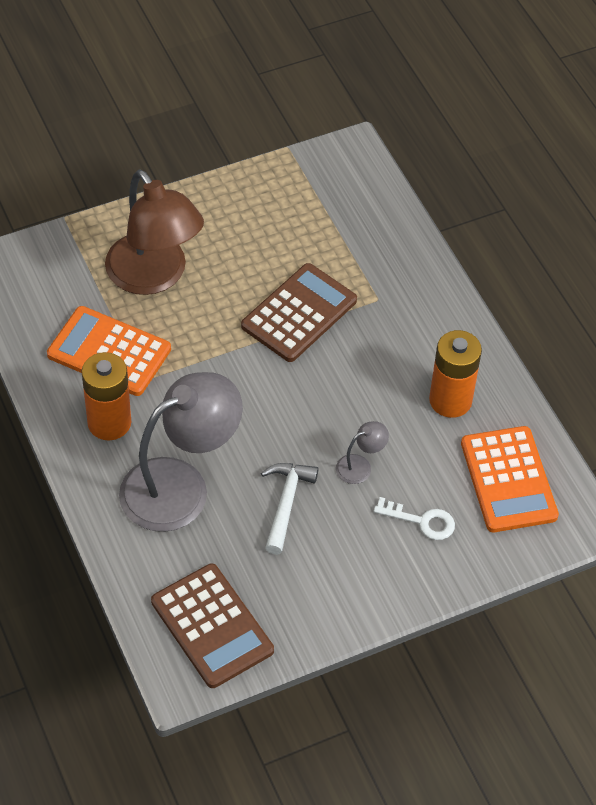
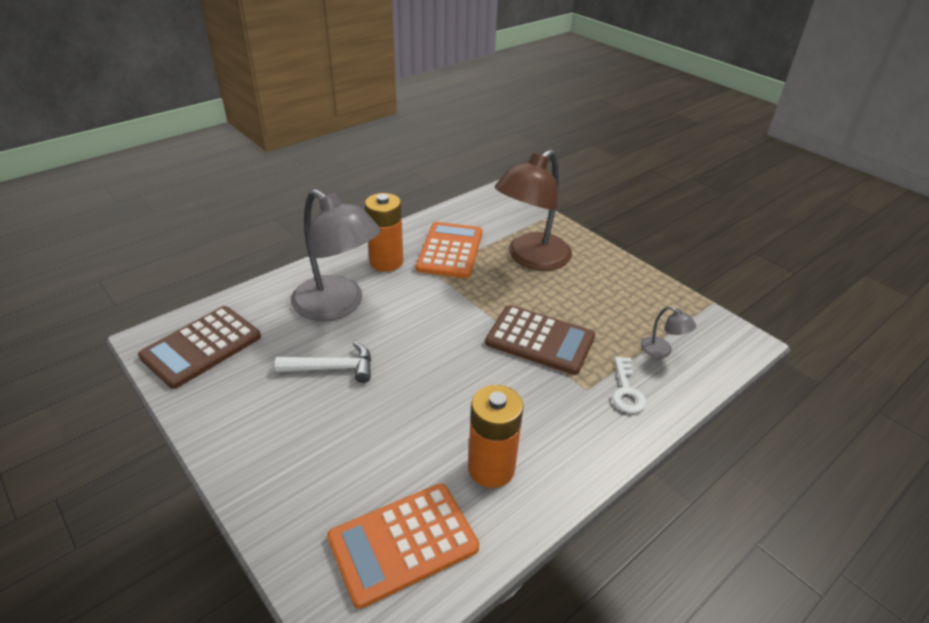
camera: 75 degrees right, 15 degrees down
grey lamp [336,421,389,484] -> grey lamp moved to [640,306,696,358]
white key [374,497,455,540] -> white key moved to [612,357,647,413]

